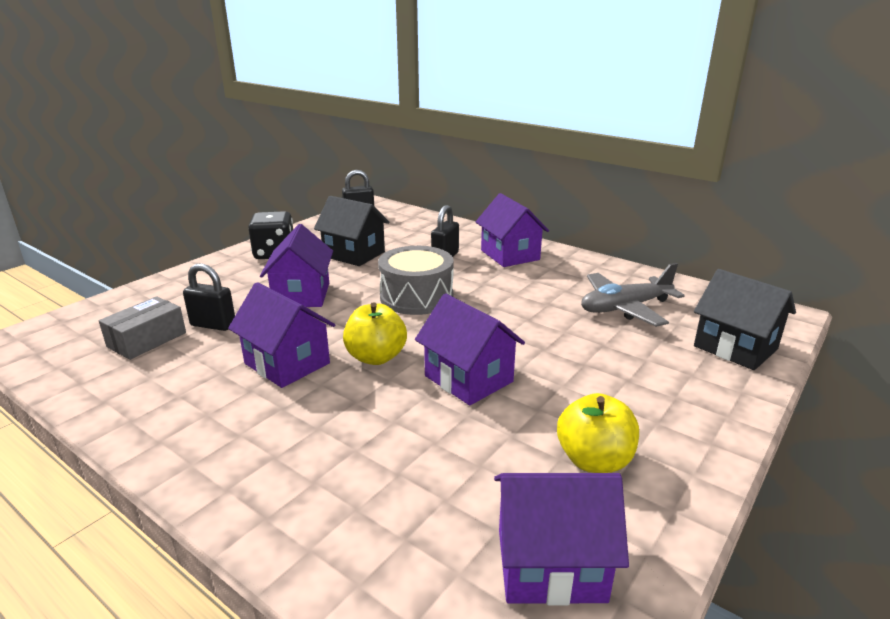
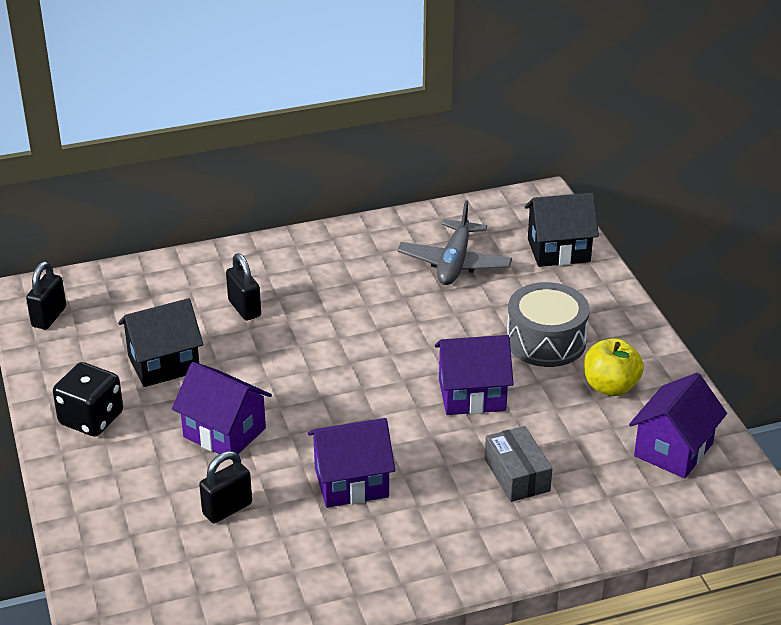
camera: 55 degrees left, 10 degrees up
grey box [99,296,186,360] -> grey box moved to [485,426,552,502]
yellow apple [343,302,407,365] -> none
grey drum [378,246,454,315] -> grey drum moved to [507,282,590,367]
purple house [476,193,549,267] -> none

